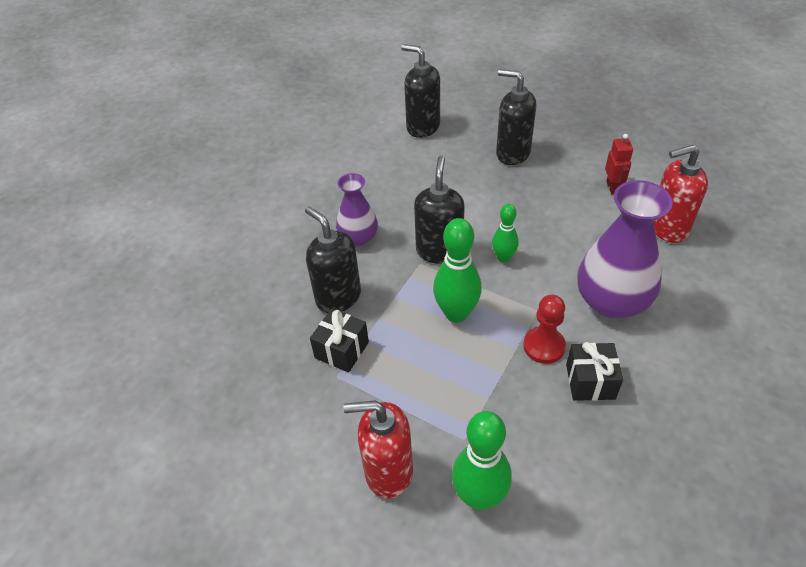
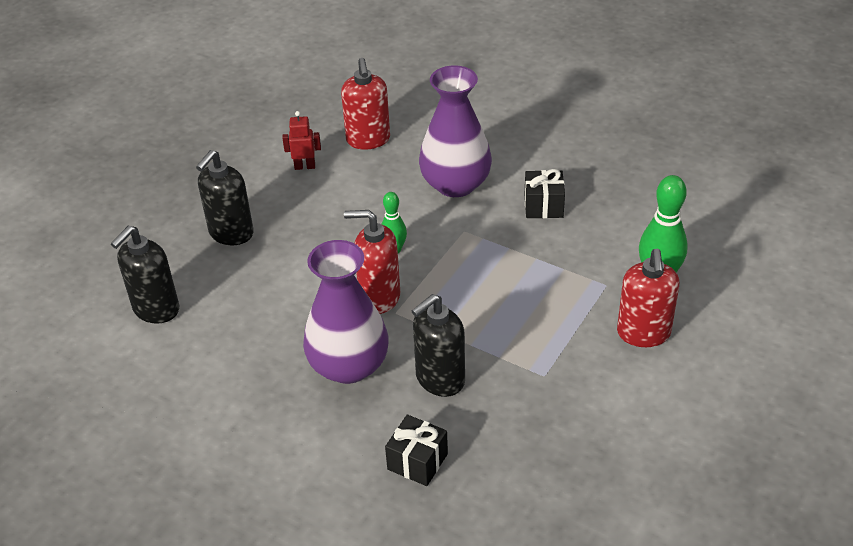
camera: 90 degrees left, 5 degrees down
black gift [310,309,369,373] -> black gift moved to [385,414,448,486]
purple vase [336,173,378,246] -> purple vase [303,240,389,384], size x1.71
black soap dispenser [414,156,465,264] -> red soap dispenser [344,210,400,314]
green bowling pin [433,218,482,323] -> none
red pawn [523,295,566,364] -> none

